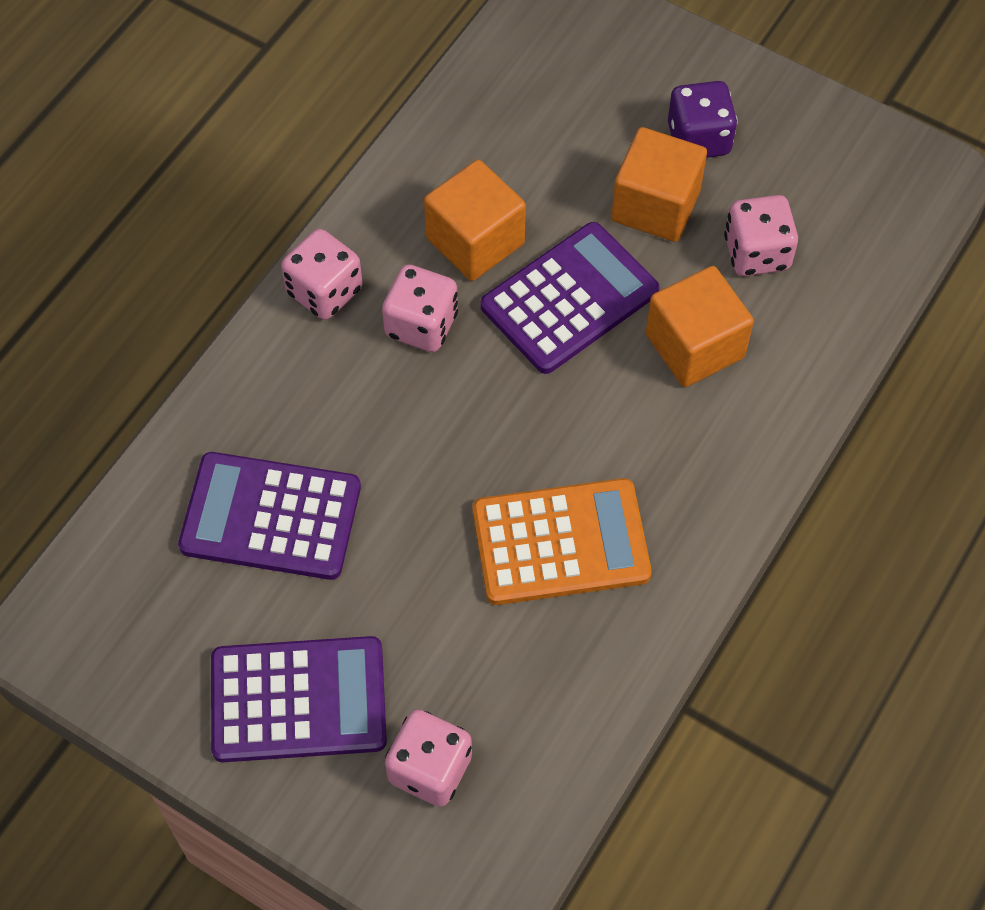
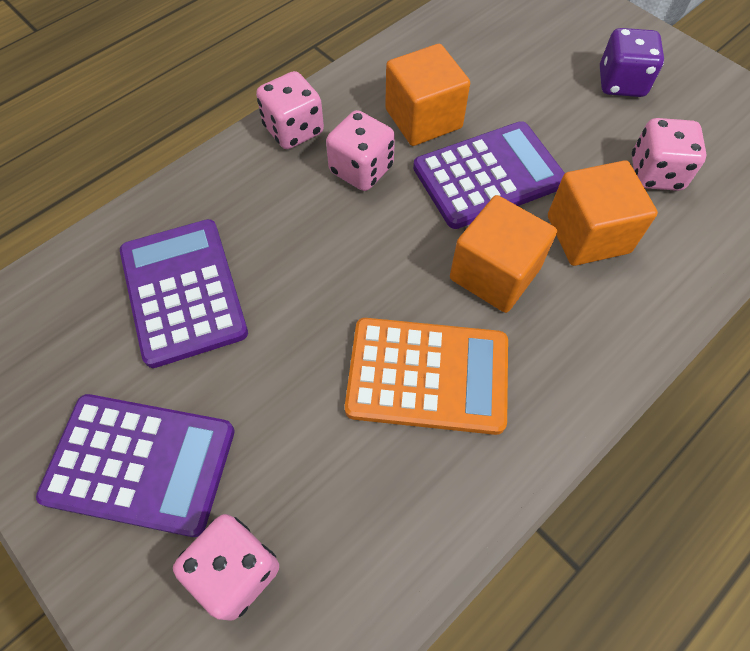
camera: 15 degrees right, 0 degrees up
purple calculator [178,452,361,580] -> purple calculator turned 45 degrees clockwise [120,219,248,368]
orange cube [611,127,707,242] -> orange cube moved to [450,195,557,313]

